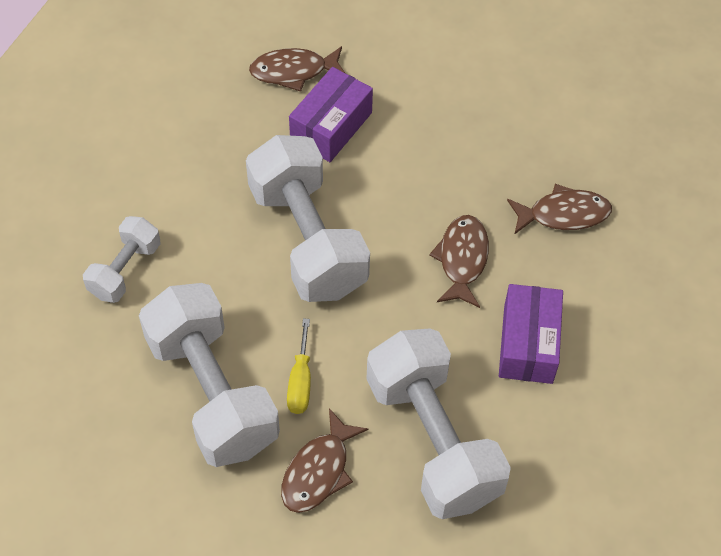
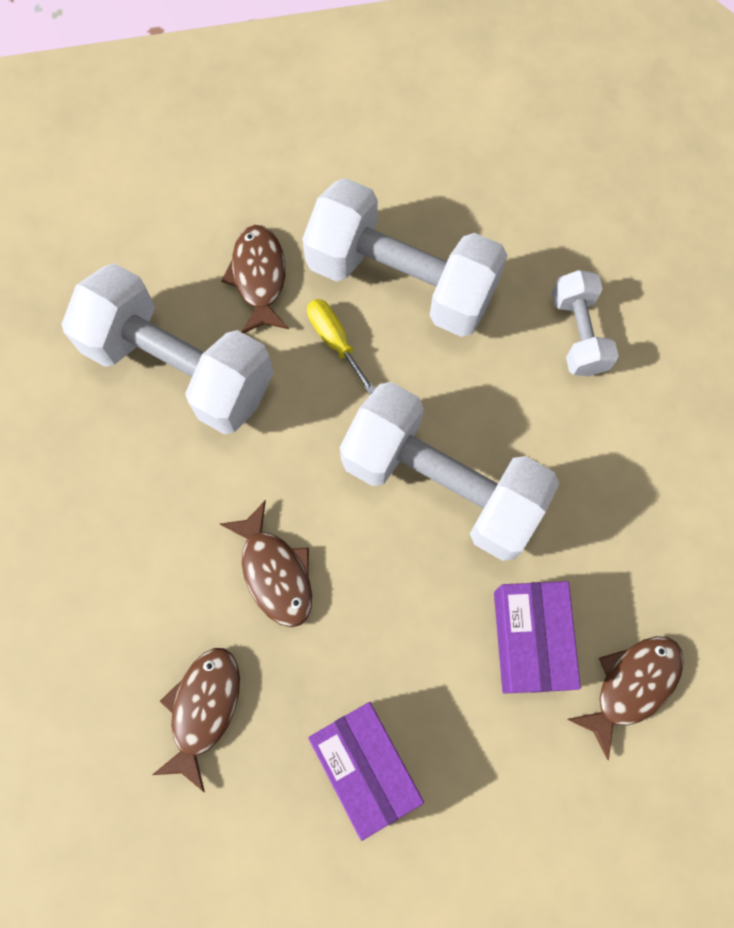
camera: 145 degrees right, 15 degrees up
purple box [499,284,563,384] -> purple box moved to [308,702,424,841]
brown fish [507,184,612,235] -> brown fish turned 150 degrees clockwise [152,648,240,792]

